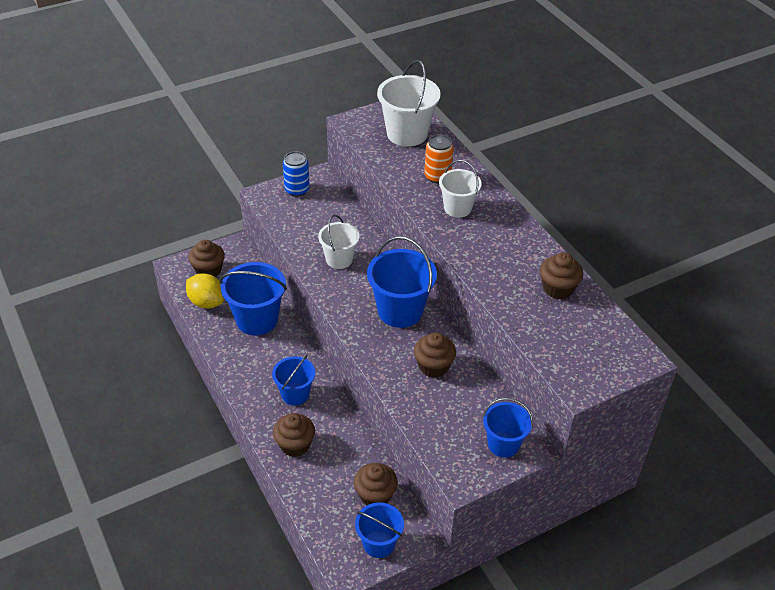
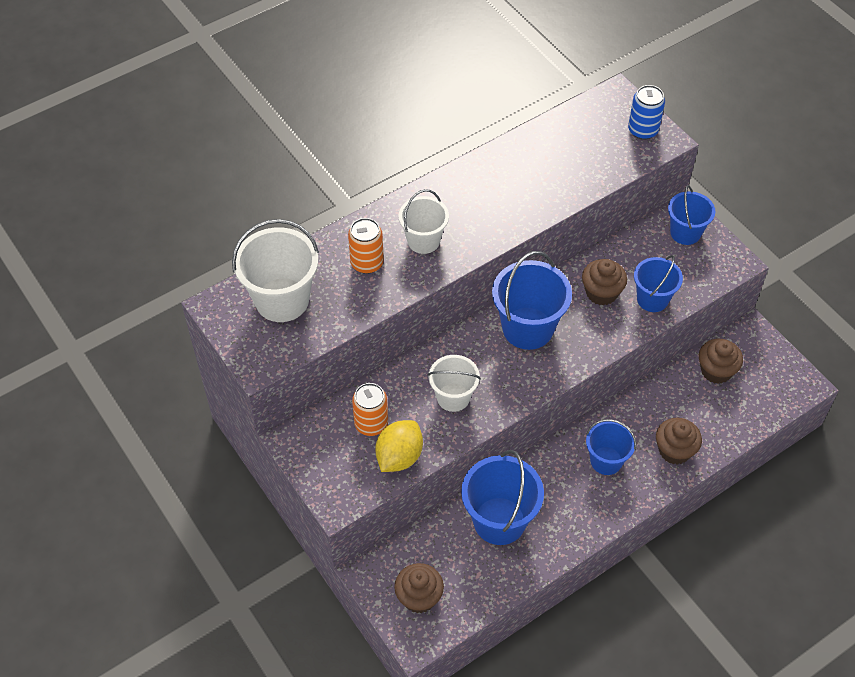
camera: 95 degrees left, 10 degrees up
yellow lemon [186,273,224,308] -> yellow lemon moved to [375,420,423,472]
blue can [283,151,310,197] -> blue can moved to [628,85,665,140]
blue bucket [355,502,404,558] -> blue bucket moved to [634,255,683,312]
brown cupcake [540,252,583,299] -> none
none -> orange can [352,383,388,436]

